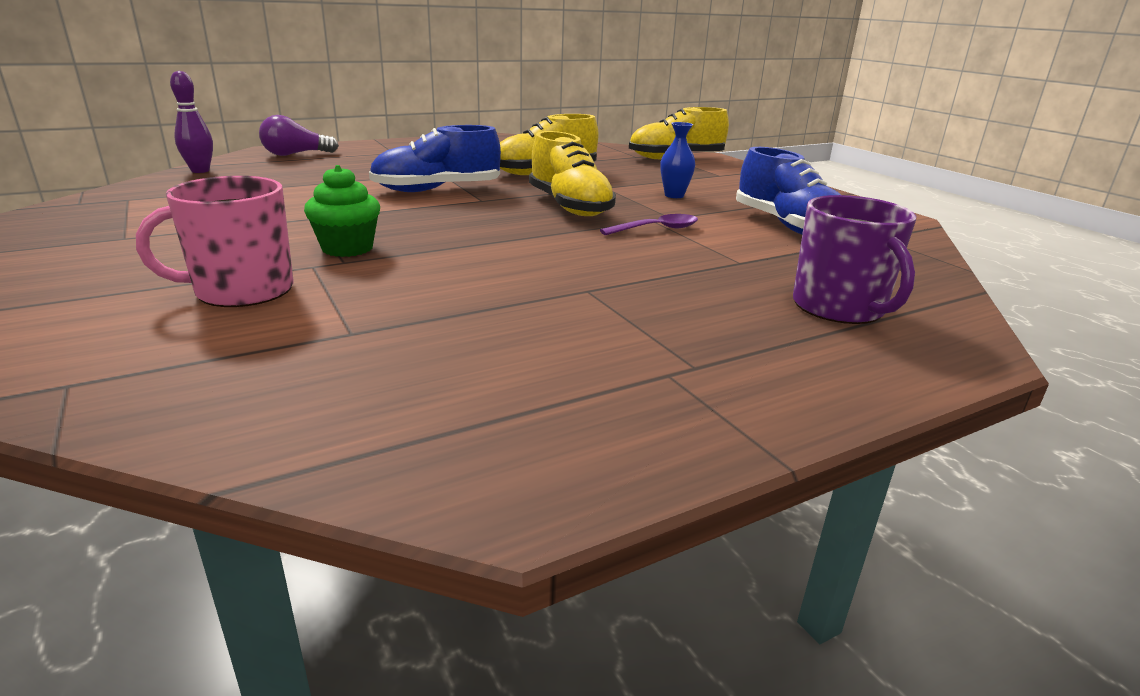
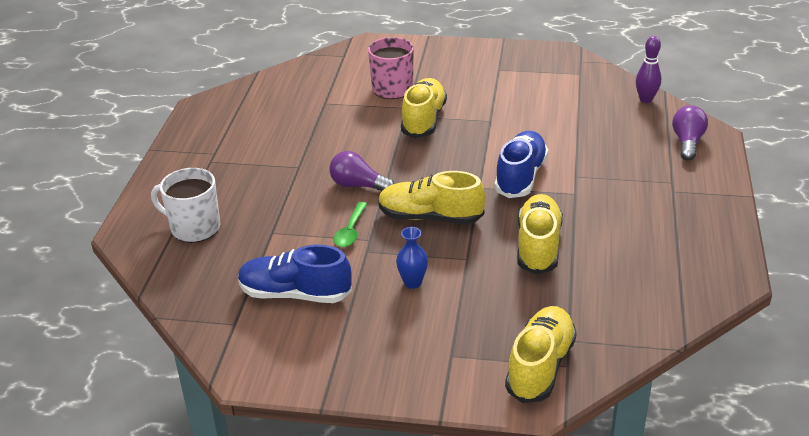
camera: 130 degrees right, 10 degrees up
green cupcake [304,165,380,257] -> yellow shoe [401,78,447,138]
purple spoon [600,214,698,235] -> green spoon [334,202,367,247]
purple mug [793,195,916,324] -> white mug [151,168,220,243]
none -> purple light bulb [329,151,394,192]

